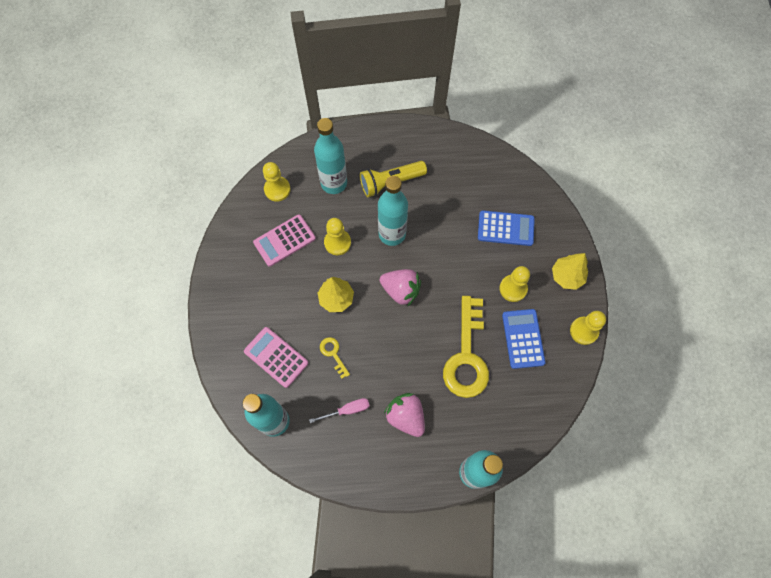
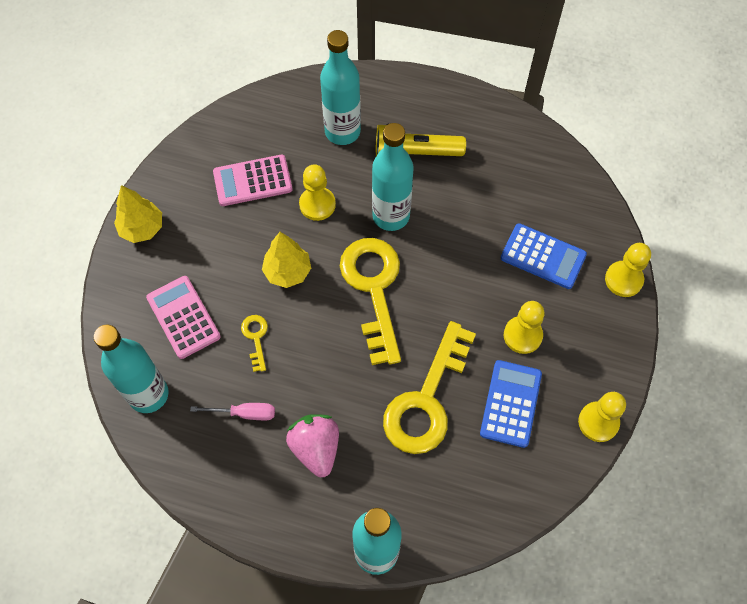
camera: 20 degrees right, 5 degrees down
yellow pawn [263,162,291,202] -> yellow pawn moved to [605,243,651,297]
pink strawberry [380,269,421,306] -> yellow key [340,238,401,365]
yellow tree [552,253,588,290] -> yellow tree moved to [114,185,162,243]

